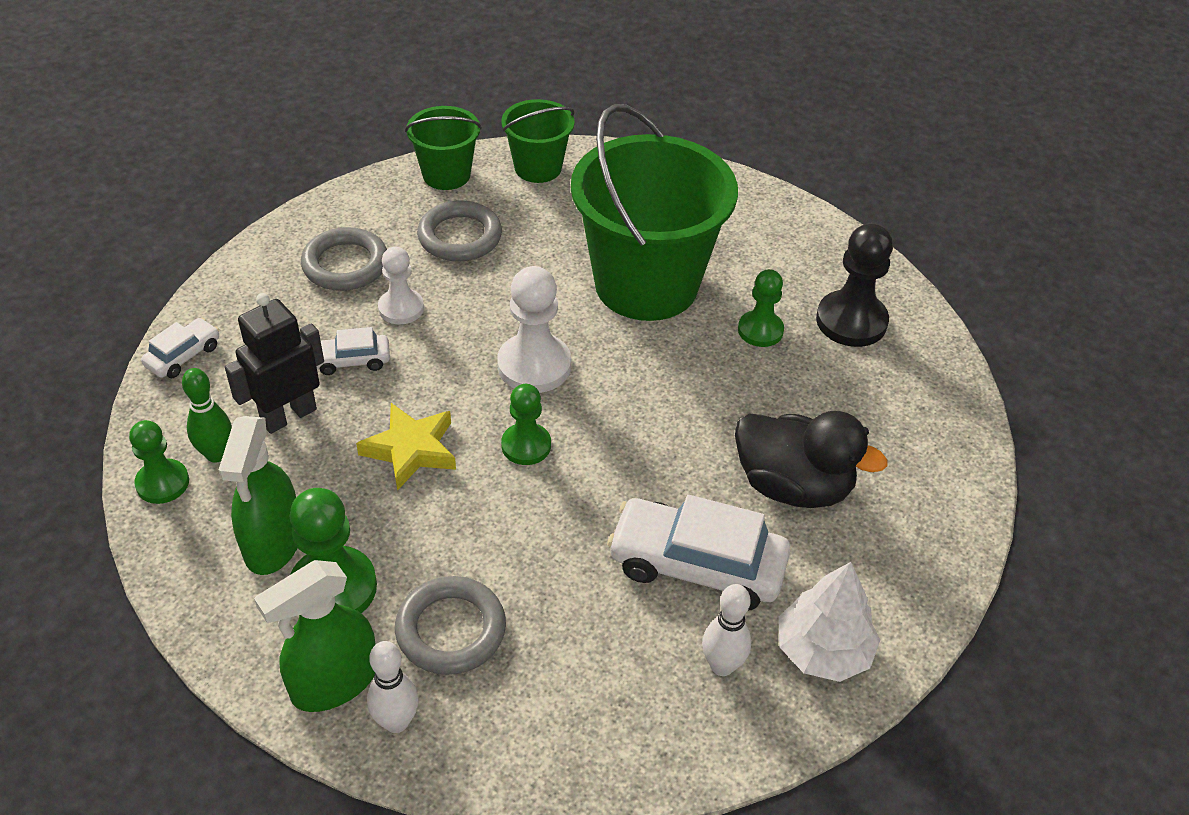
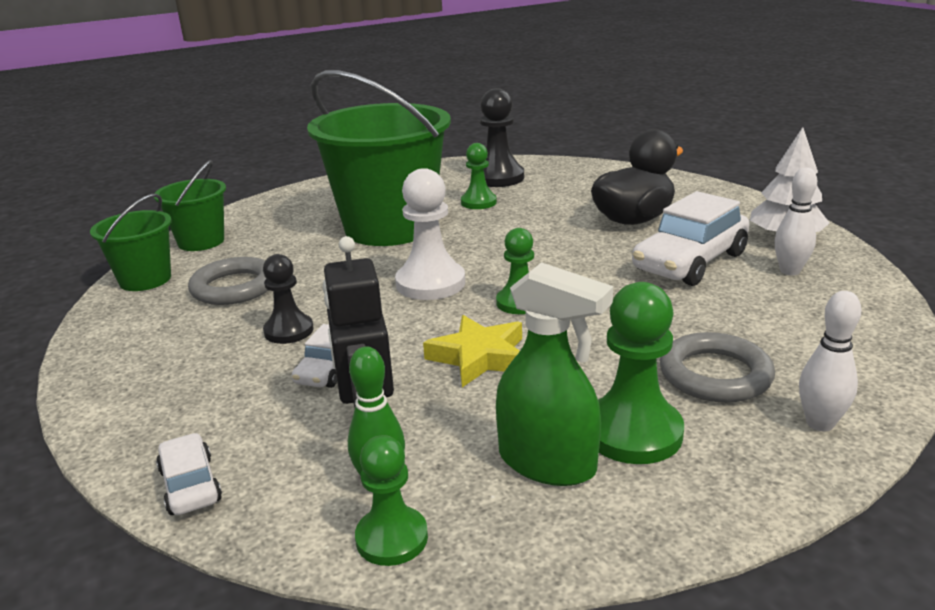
camera: 60 degrees left, 20 degrees down
green spray bottle [254,560,376,712] -> none
grey ring [301,227,387,291] -> none
white pawn [378,247,424,324] -> black pawn [263,254,314,344]

